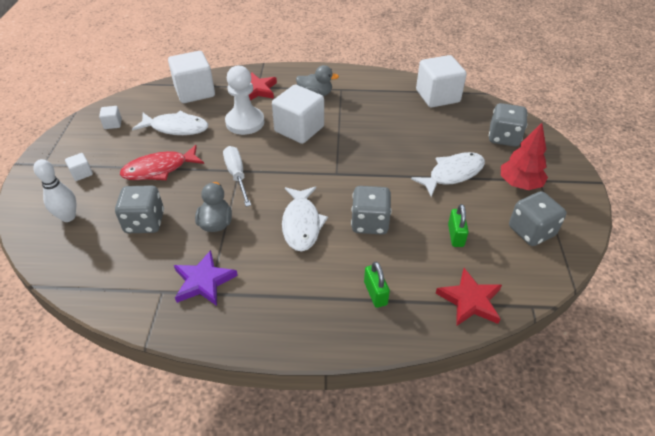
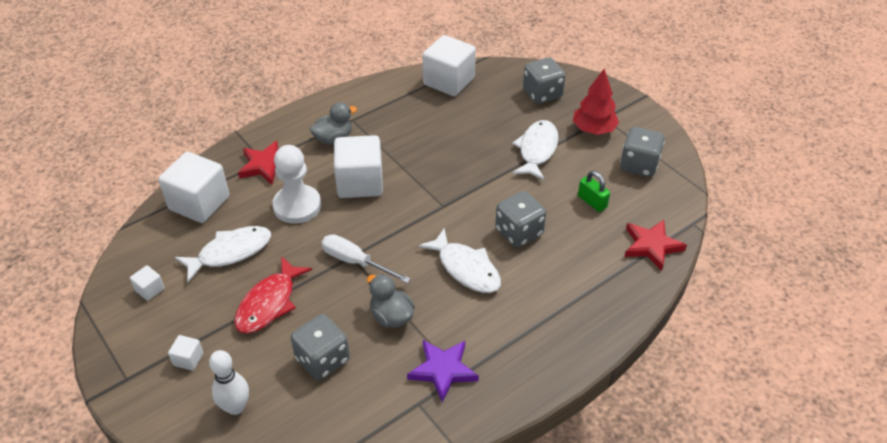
camera: 40 degrees left, 0 degrees up
green padlock [364,262,390,308] -> none

